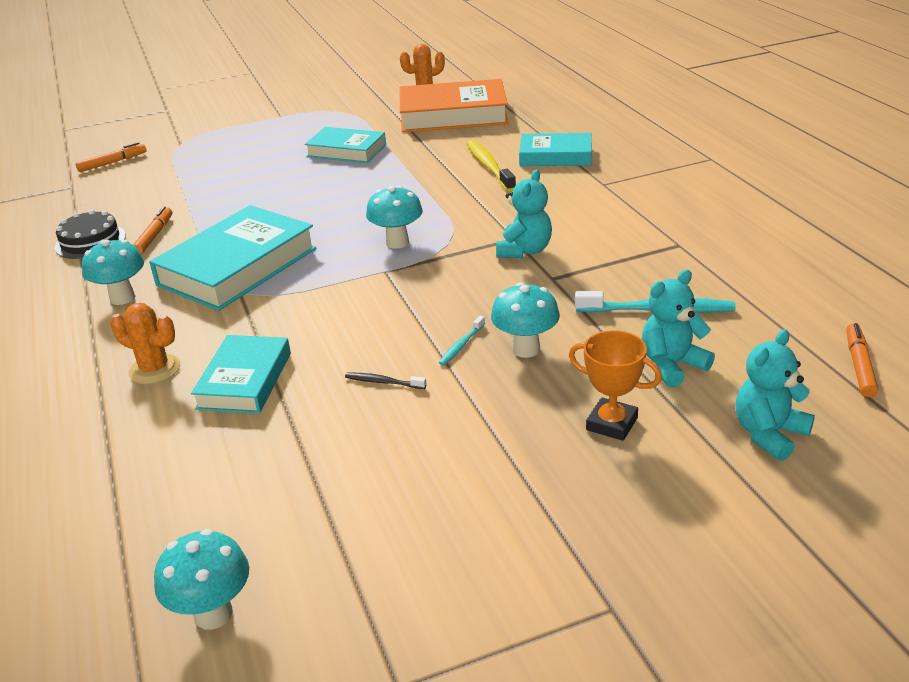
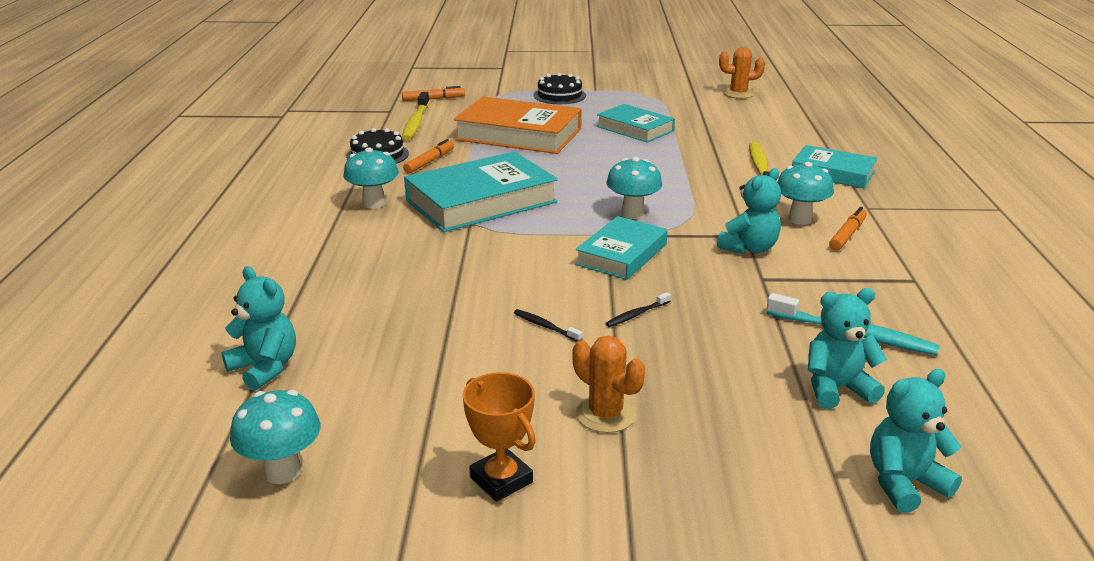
camera: 20 degrees right, 5 degrees down
orange cactus [110,303,180,384] -> orange cactus moved to [572,336,645,433]
turquoise book [191,335,291,413] -> turquoise book moved to [575,216,668,280]
orange book [400,79,508,132] -> orange book moved to [454,97,581,154]
turquoise toothbrush [439,316,485,366] -> black toothbrush [605,292,671,327]
turquoise mushroom [491,282,560,358] -> turquoise mushroom moved to [778,162,834,225]
orange trophy [569,330,662,441] -> orange trophy moved to [463,372,536,502]
orange marker [847,323,878,397] -> orange marker moved to [829,207,867,251]
none -> turquoise teddy bear [221,266,296,391]
none -> yellow toothbrush [402,92,429,140]
none -> black cake [534,73,586,104]

